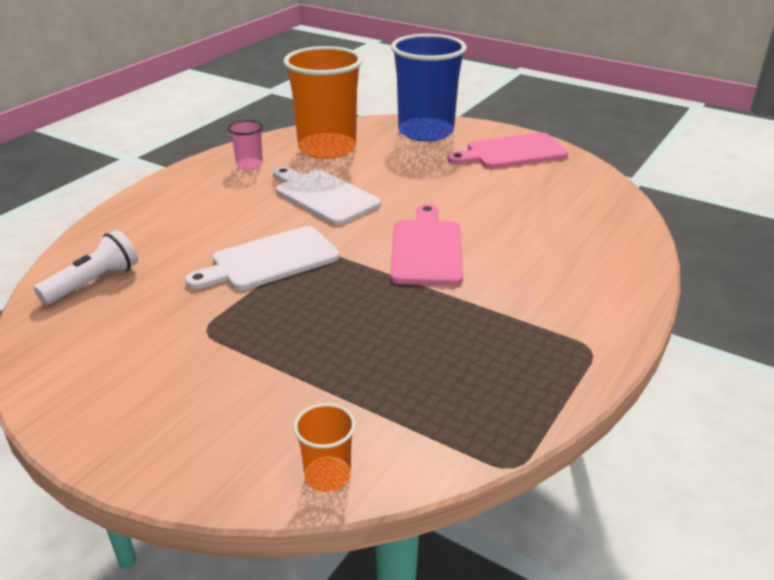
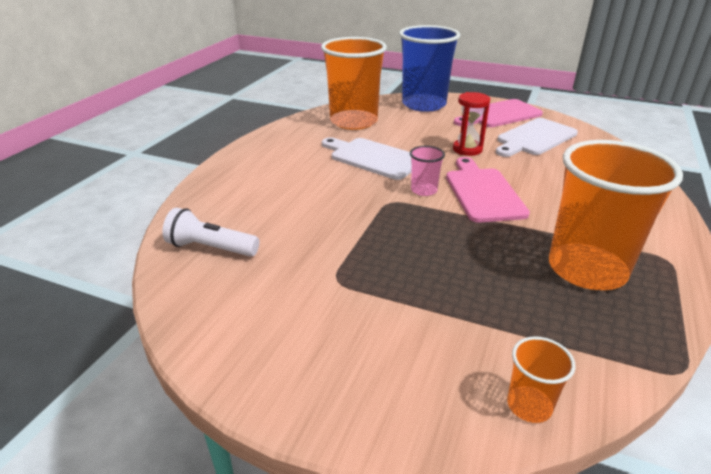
camera: 10 degrees left, 0 degrees up
white flashlight [34,230,138,305] -> white flashlight turned 105 degrees counterclockwise [162,208,260,257]
white cutting board [185,226,340,290] -> white cutting board moved to [496,118,578,157]
pink cup [228,120,263,170] -> pink cup moved to [410,146,445,196]
none -> red hourglass [453,92,490,156]
none -> orange cup [549,140,683,290]

